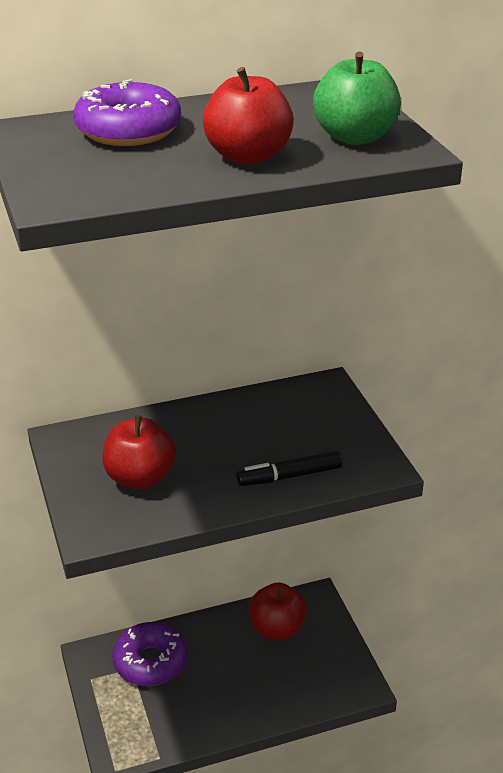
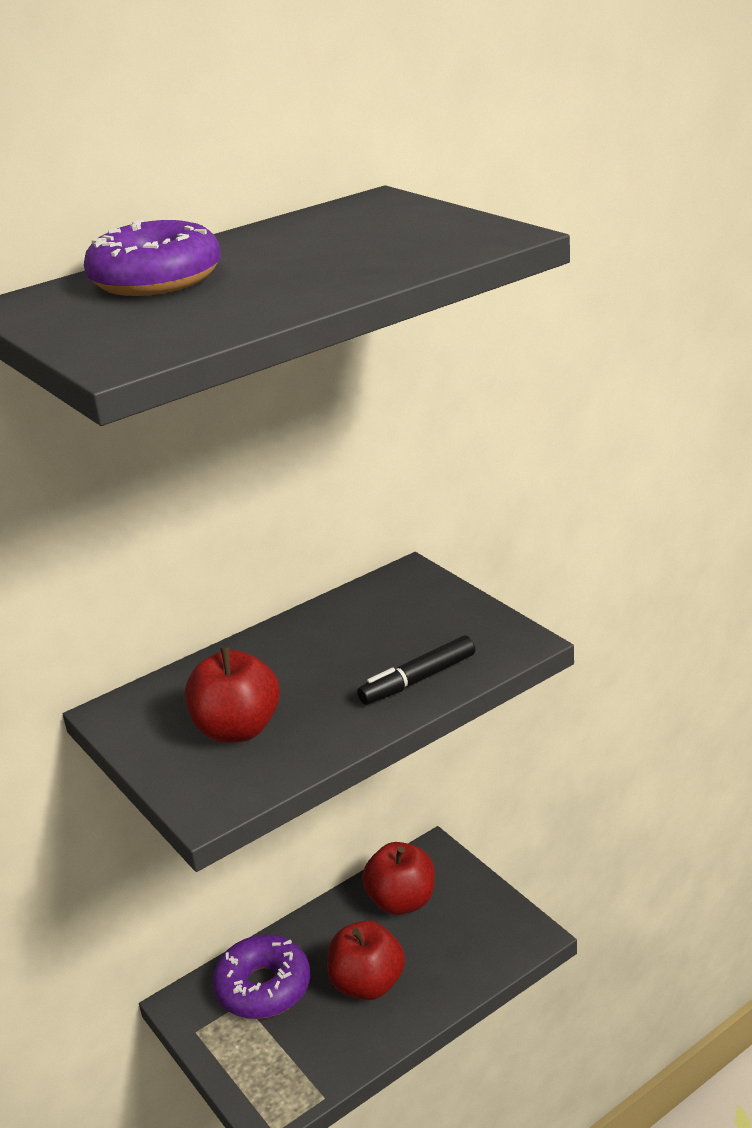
camera: 15 degrees left, 5 degrees down
red apple [203,67,294,165] -> red apple moved to [327,921,405,1000]
green apple [313,51,401,145] -> none

